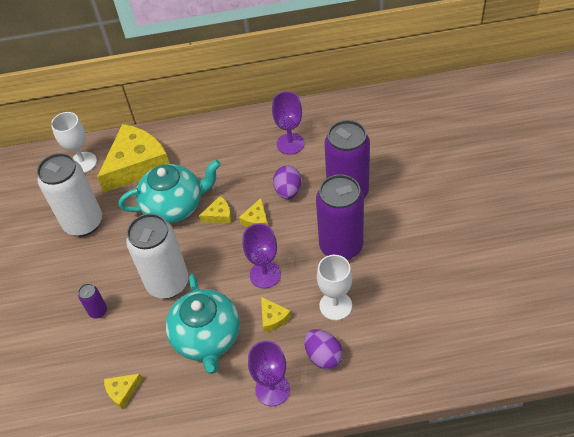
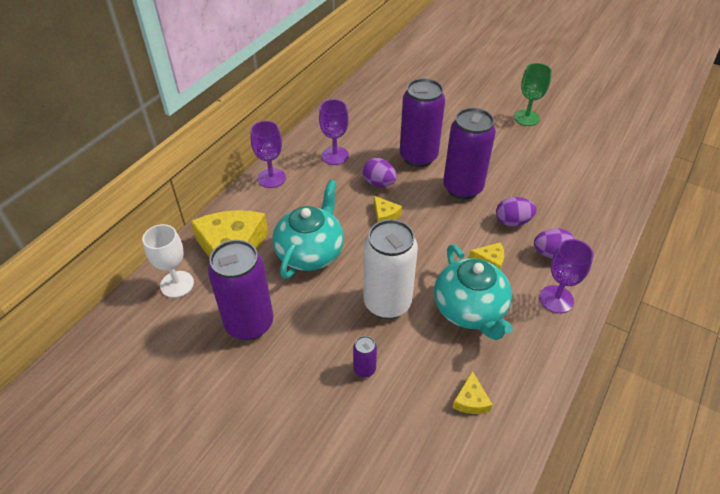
camera: 55 degrees left, 5 degrees down
white can [37,153,102,237] -> purple can [208,240,273,340]
turquoise teapot [166,273,240,374] -> turquoise teapot turned 45 degrees clockwise [434,245,513,340]
yellow cheese [199,196,232,223] -> none
purple goblet [243,223,281,288] -> purple goblet moved to [250,121,286,188]
white goblet [317,255,352,320] -> purple egg [496,197,537,227]
none -> green goblet [514,63,552,126]

